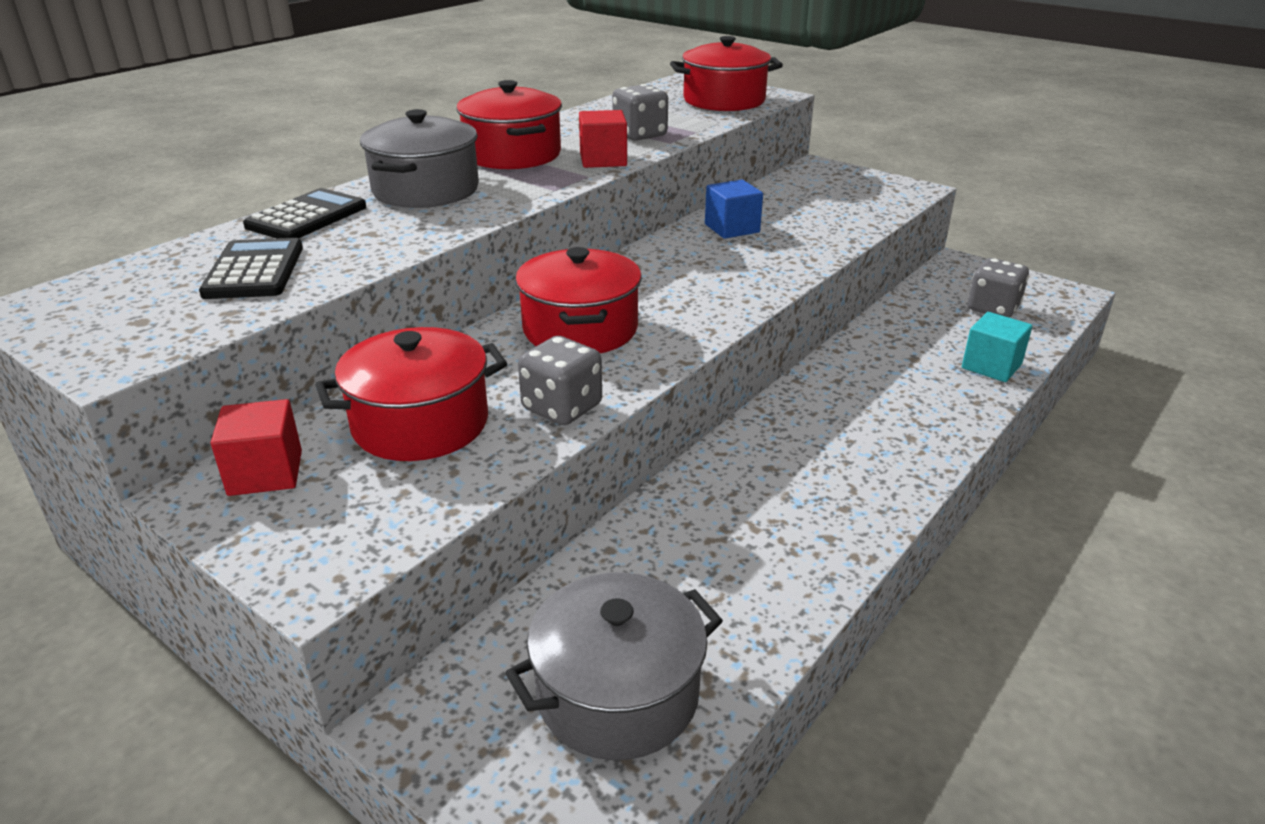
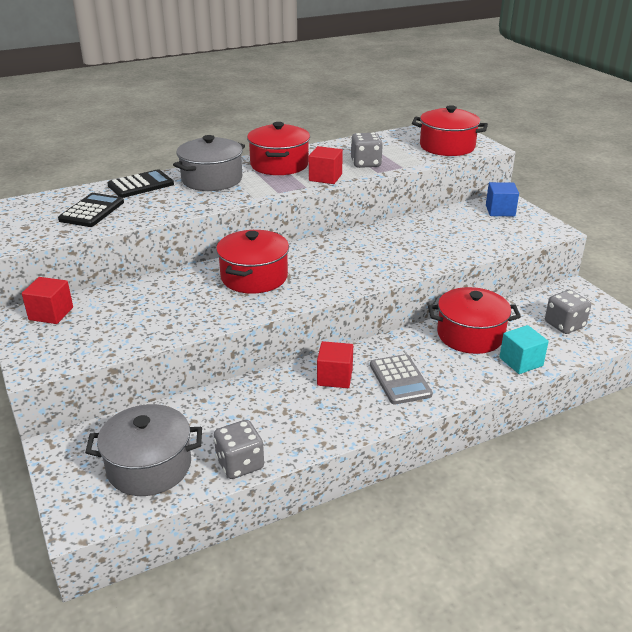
camera: 25 degrees right, 0 degrees up
red pot [315,327,507,461] -> red pot moved to [428,287,521,354]
grey dice [518,336,602,425] -> grey dice moved to [214,420,264,479]
blue cube [705,180,763,239] -> blue cube moved to [486,182,519,216]
none -> red cube [317,341,353,388]
none -> grey calculator [370,354,433,405]

